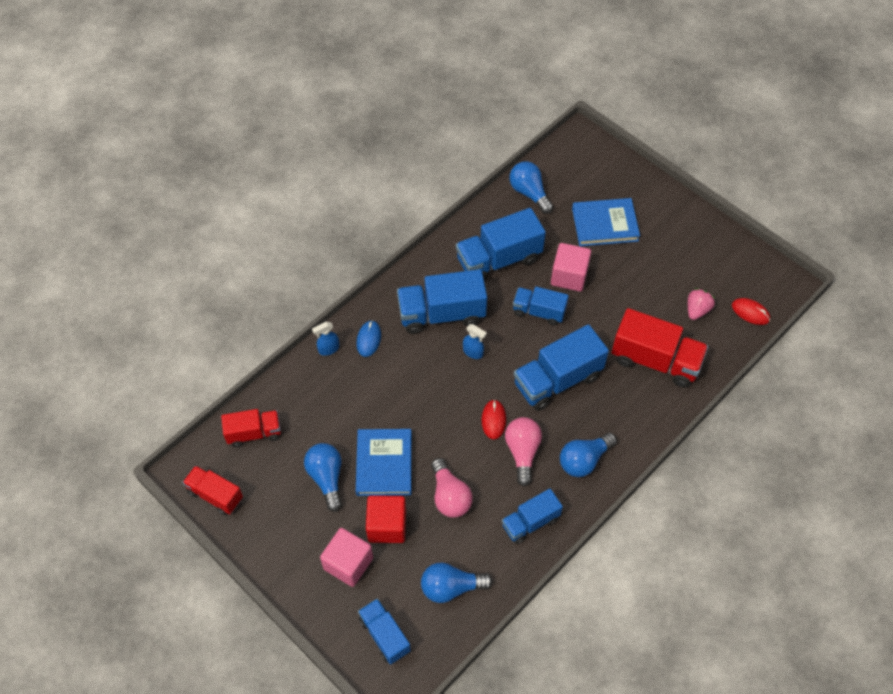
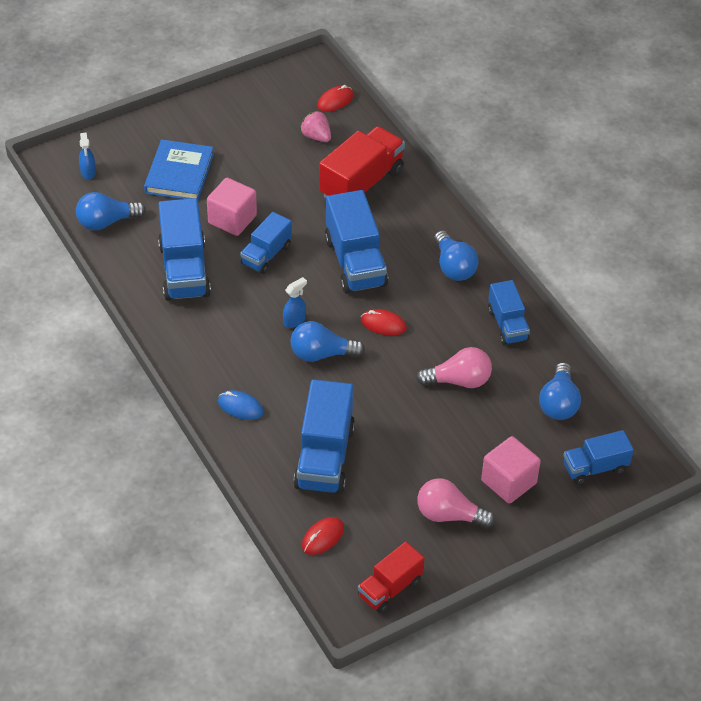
camera: 75 degrees left, 10 degrees down
red truck [221,409,281,447] -> red mouse [302,517,344,555]
blue light bulb [304,443,342,512] -> blue light bulb moved to [291,321,365,362]
blue spray bottle [312,322,339,356] -> blue spray bottle moved to [79,133,96,180]
blue book [356,429,412,496] -> none
red cube [366,495,406,543] -> none
blue truck [397,269,487,334] -> blue truck moved to [293,379,355,494]
pink light bulb [505,417,542,487] -> pink light bulb moved to [417,478,495,528]

